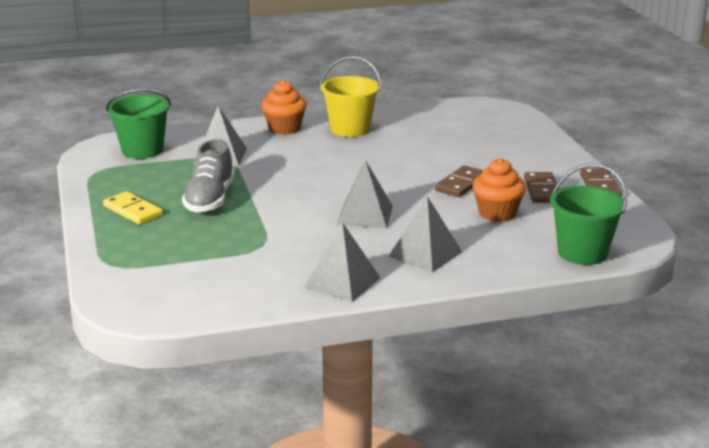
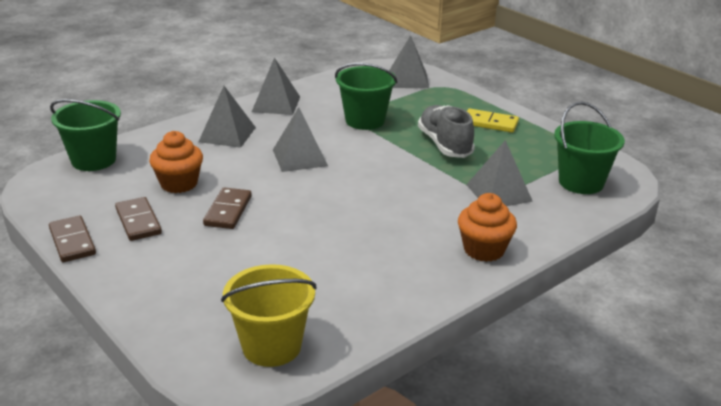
camera: 155 degrees right, 5 degrees up
yellow bucket [320,56,381,137] -> yellow bucket moved to [221,264,316,367]
none -> green bucket [335,63,398,130]
none -> grey pyramid [389,35,429,88]

